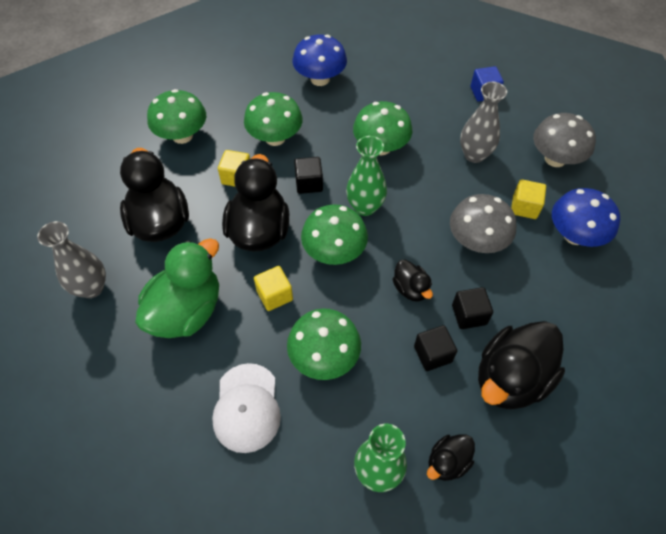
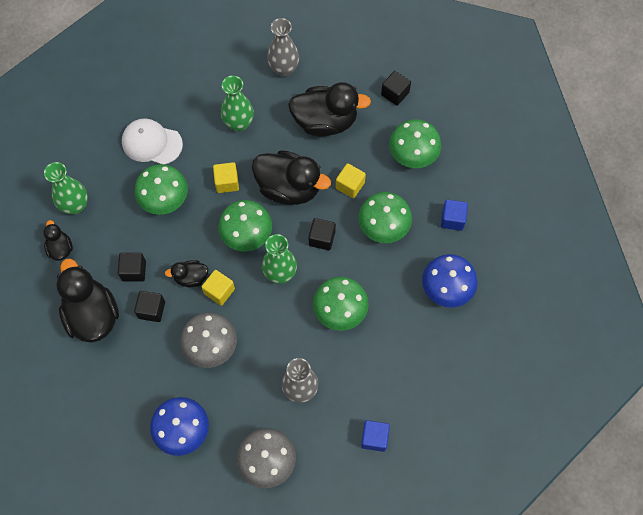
camera: 110 degrees right, 10 degrees up
green duck [135,238,219,338] -> green vase [221,76,254,132]
yellow cube [511,179,546,219] -> yellow cube moved to [202,270,235,306]
none -> black cube [381,71,411,106]
none -> blue cube [441,199,468,231]

